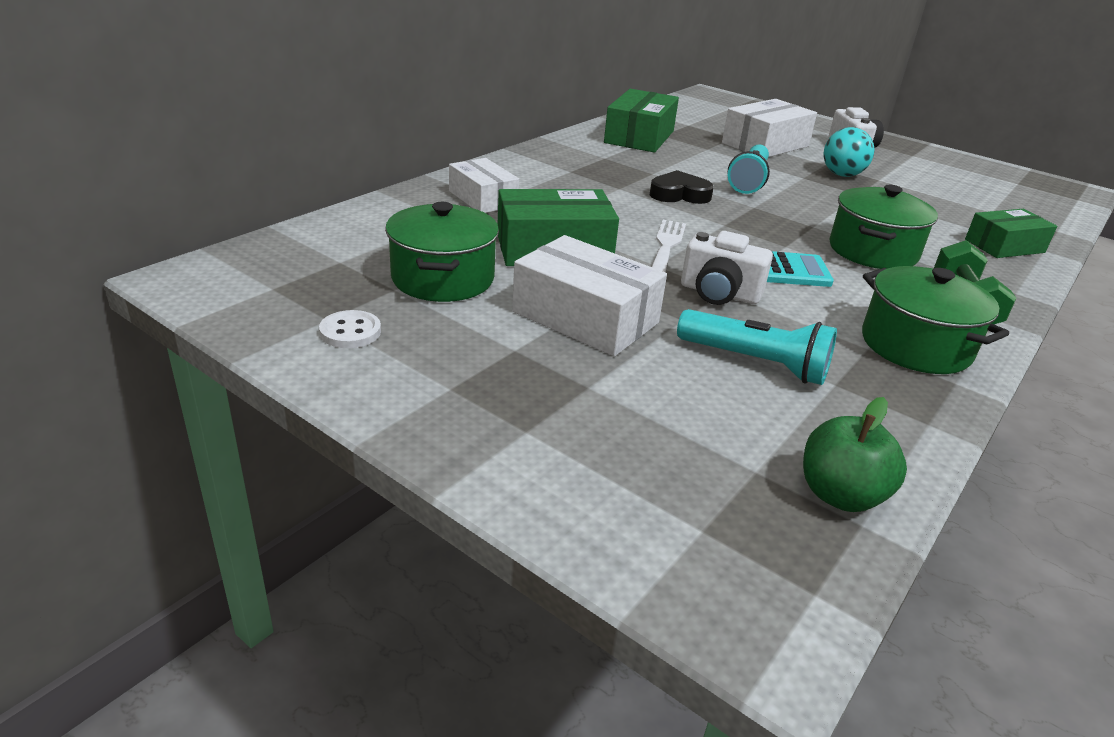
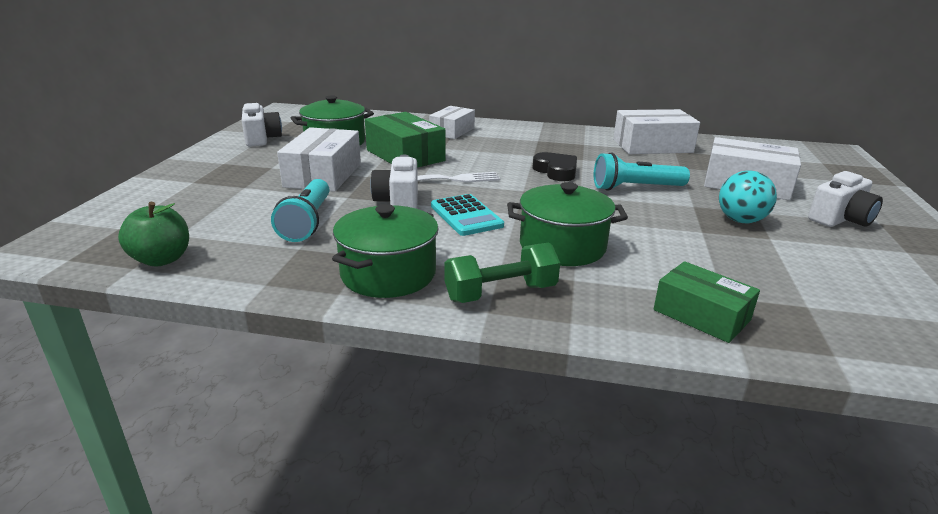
camera: 65 degrees right, 5 degrees down
white button [319,310,381,348] -> white camera [242,103,282,147]
green box [604,89,679,153] -> white box [613,109,700,154]

